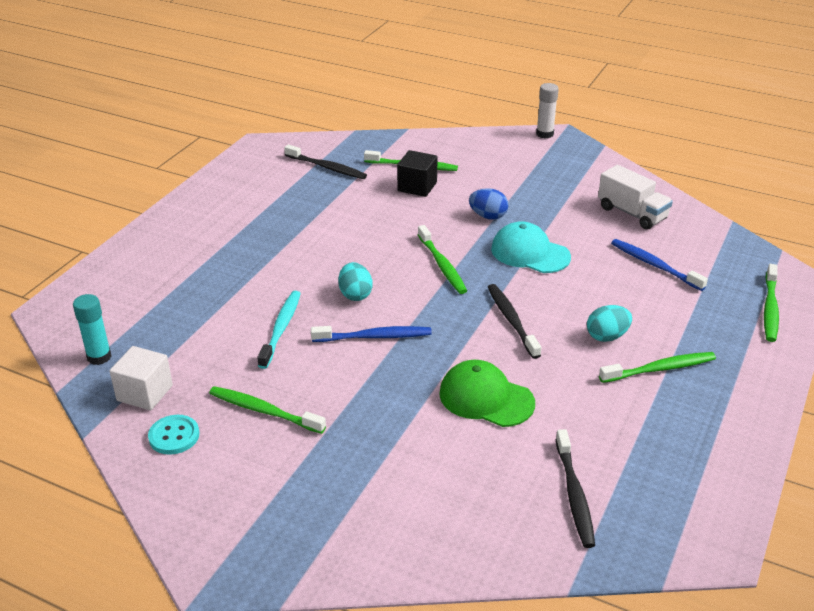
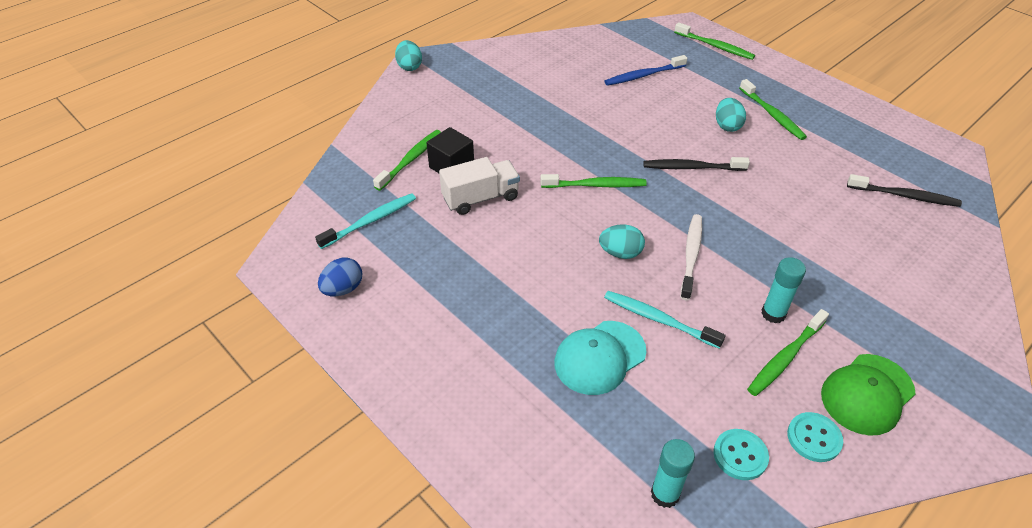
camera: 70 degrees left, 10 degrees up
white cube [109,346,173,410] -> turquoise button [713,429,769,480]
black toothbrush [284,144,367,179] -> turquoise toothbrush [315,193,416,249]
blue toothbrush [311,326,432,342] -> white toothbrush [680,214,702,300]
green cap [439,360,535,427] -> green cap moved to [821,354,916,436]
blue egg [469,188,508,220] -> blue egg moved to [318,258,362,296]
turquoise cap [491,221,571,273] -> turquoise cap moved to [554,321,647,395]
white glue stick [536,83,559,138] -> turquoise egg [395,40,422,71]
white truck [598,165,673,230] -> white truck moved to [439,157,520,215]
green toothbrush [599,352,716,383] -> green toothbrush turned 150 degrees clockwise [739,79,807,140]
none -> turquoise glue stick [761,257,806,324]

